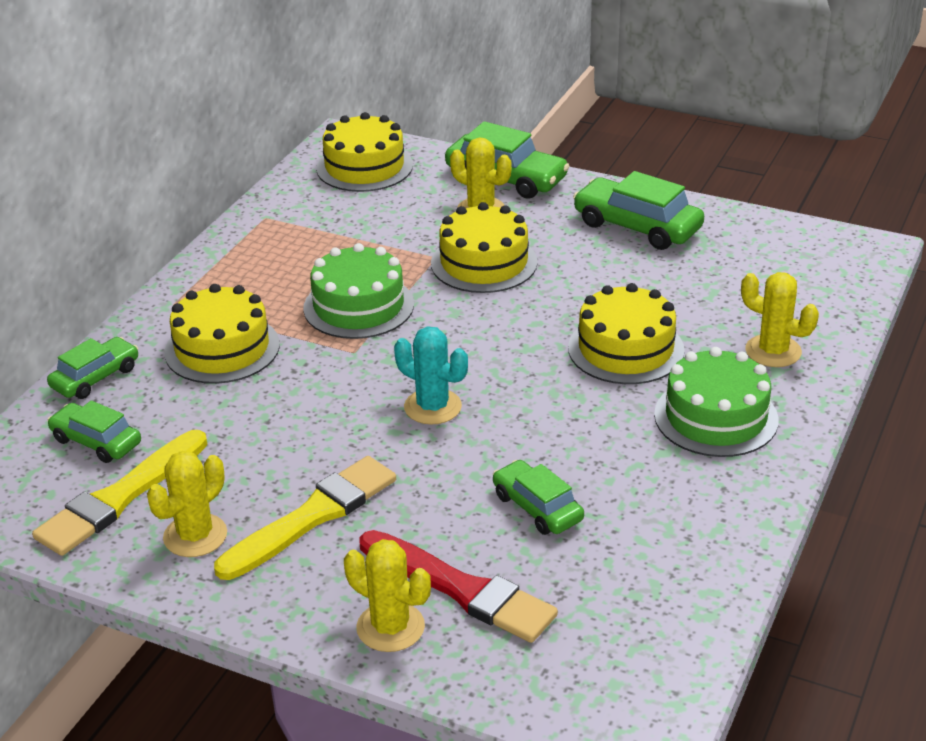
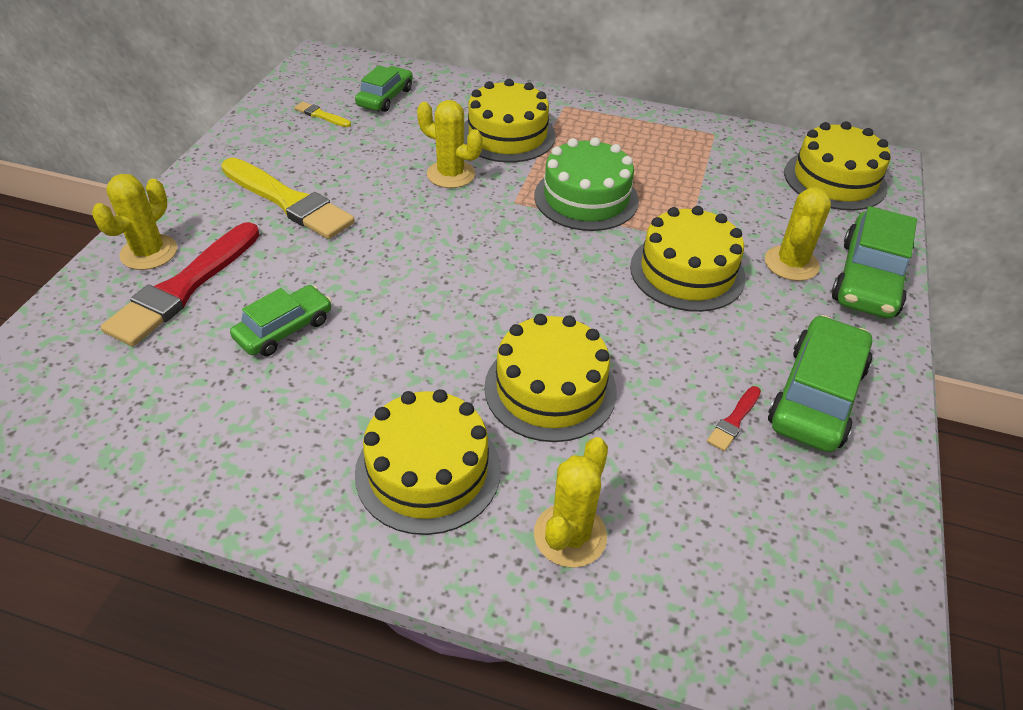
camera: 80 degrees right, 10 degrees up
yellow brush [32,430,207,556] -> yellow brush [294,102,351,127], size x0.43
green car [47,337,138,399] -> none
yellow cactus [147,451,227,557] -> yellow cactus moved to [417,100,483,188]
turquoise cactus [394,326,468,425] -> none
green cake [654,347,779,457] -> yellow cake [355,389,501,535]
none -> red brush [707,386,761,451]

